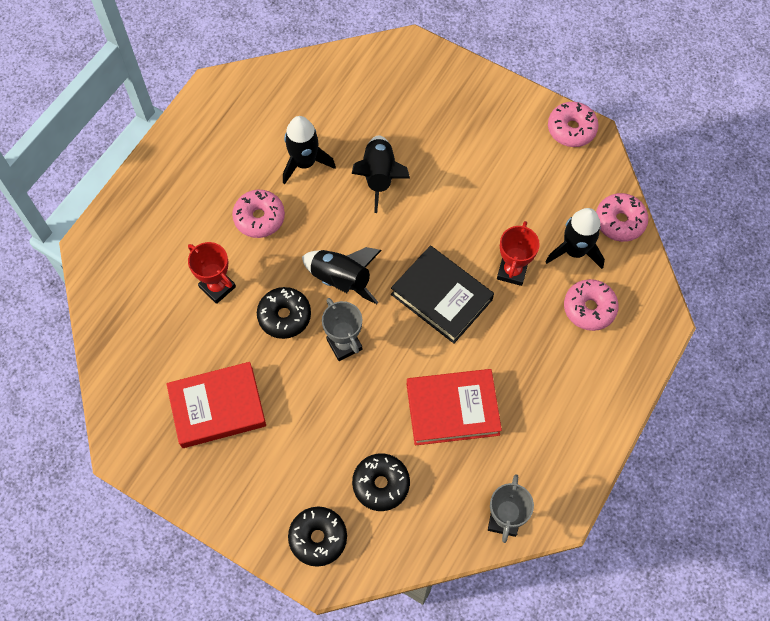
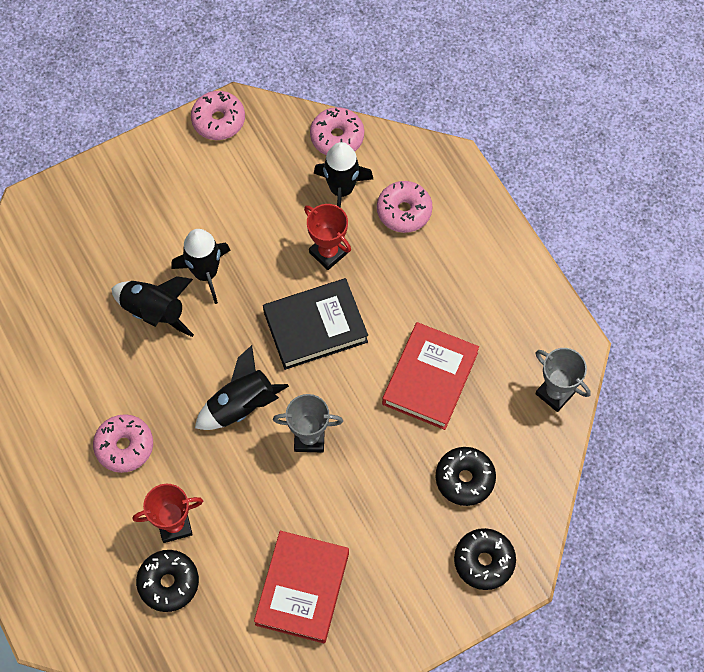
camera: 60 degrees left, 0 degrees up
black donut [257,287,311,339] -> black donut moved to [136,550,199,612]
black rocket [283,116,336,185] -> black rocket moved to [171,229,231,304]

